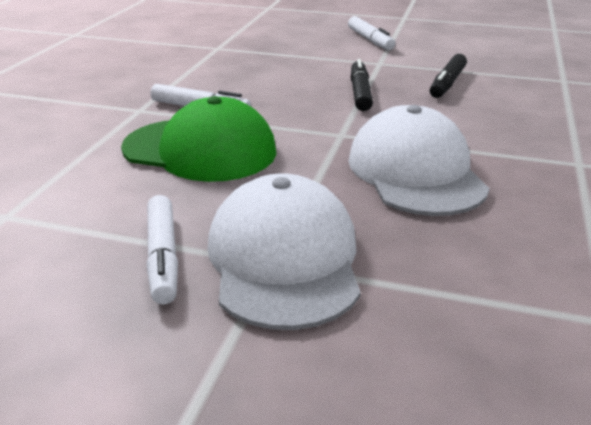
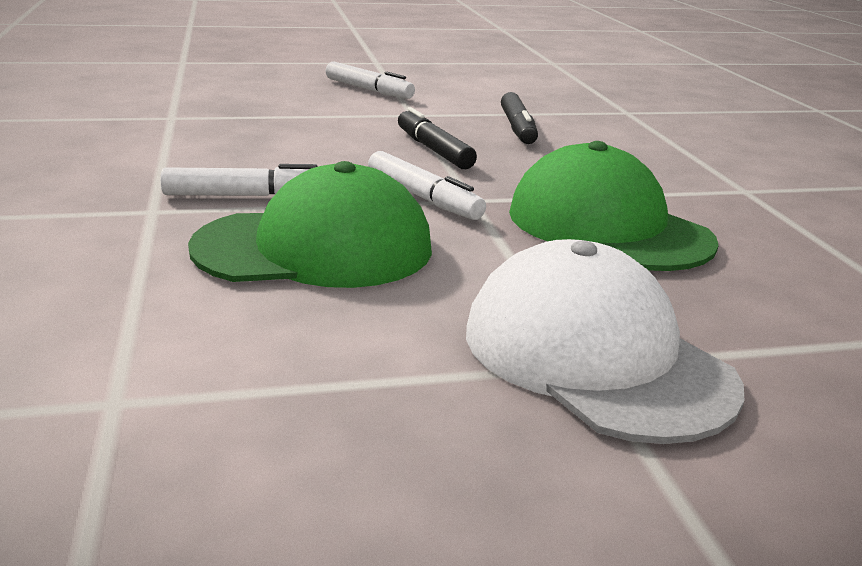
camera: 30 degrees left, 5 degrees down
white marker [147,195,178,304] -> white marker moved to [368,151,486,220]
white cap [348,105,490,216] -> green cap [509,141,719,271]

